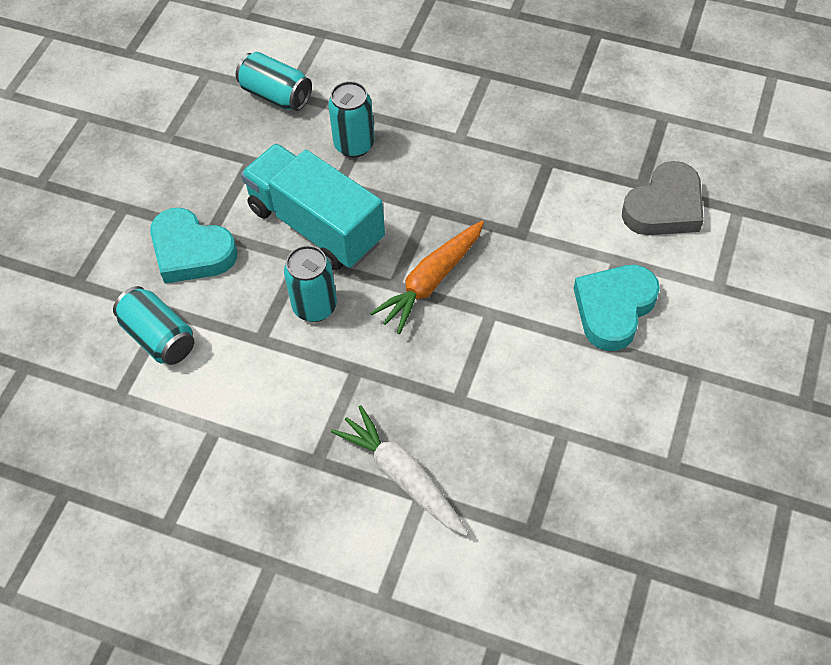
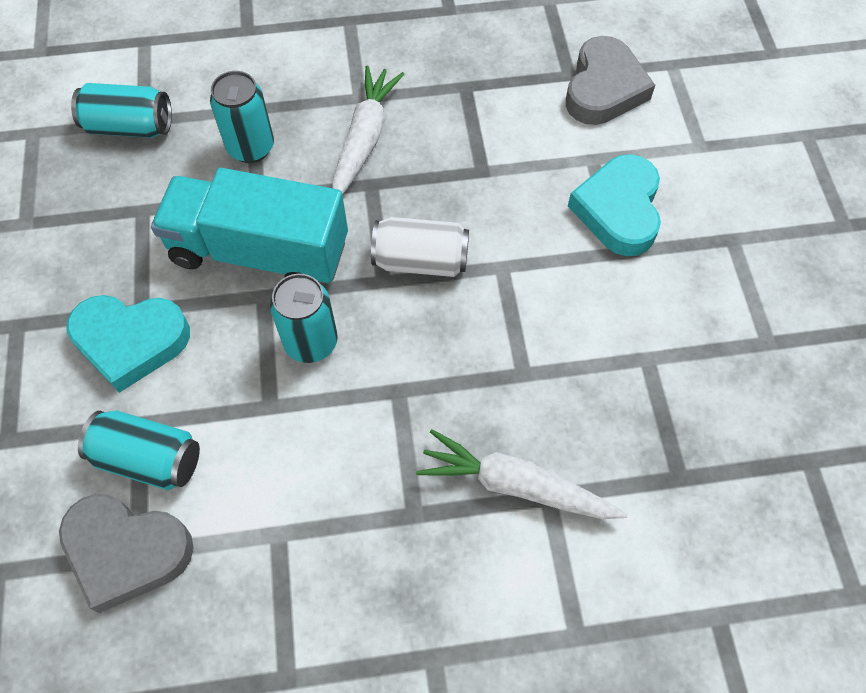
camera: 30 degrees left, 5 degrees up
orange carrot [370,220,484,334] -> white can [371,217,469,277]
none -> grey heart [59,494,194,613]
none -> white carrot [332,65,404,195]

